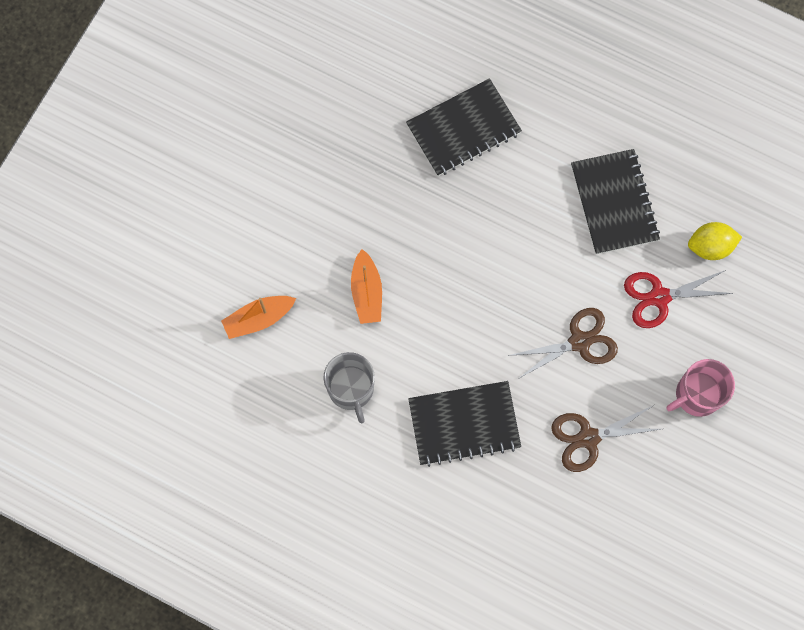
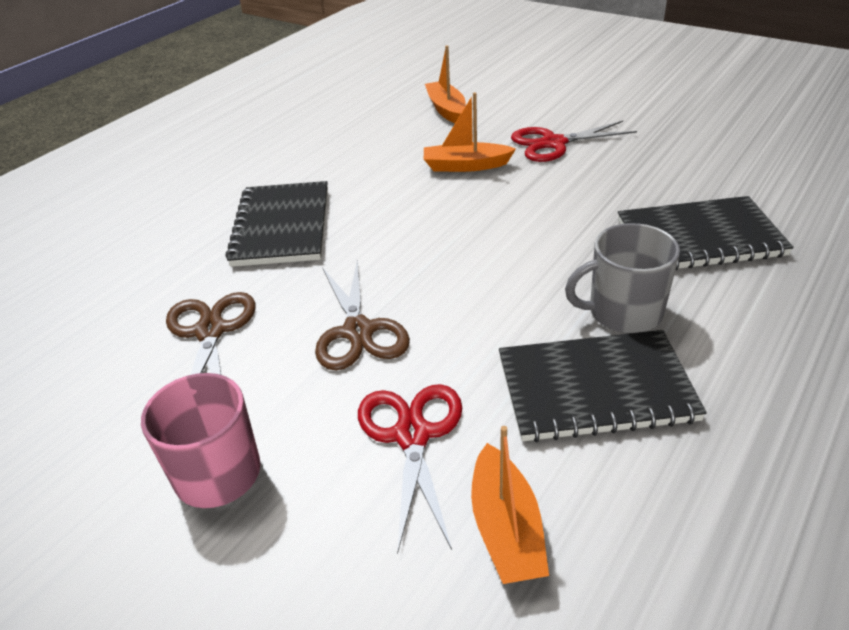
camera: 100 degrees right, 35 degrees down
grey mug [324,352,375,423] -> grey mug moved to [565,223,680,334]
black notebook [406,78,522,176] -> black notebook turned 75 degrees counterclockwise [618,196,794,270]
yellow lemon [688,222,742,260] -> orange boat [471,426,549,584]
none -> red scissors [511,121,637,162]

